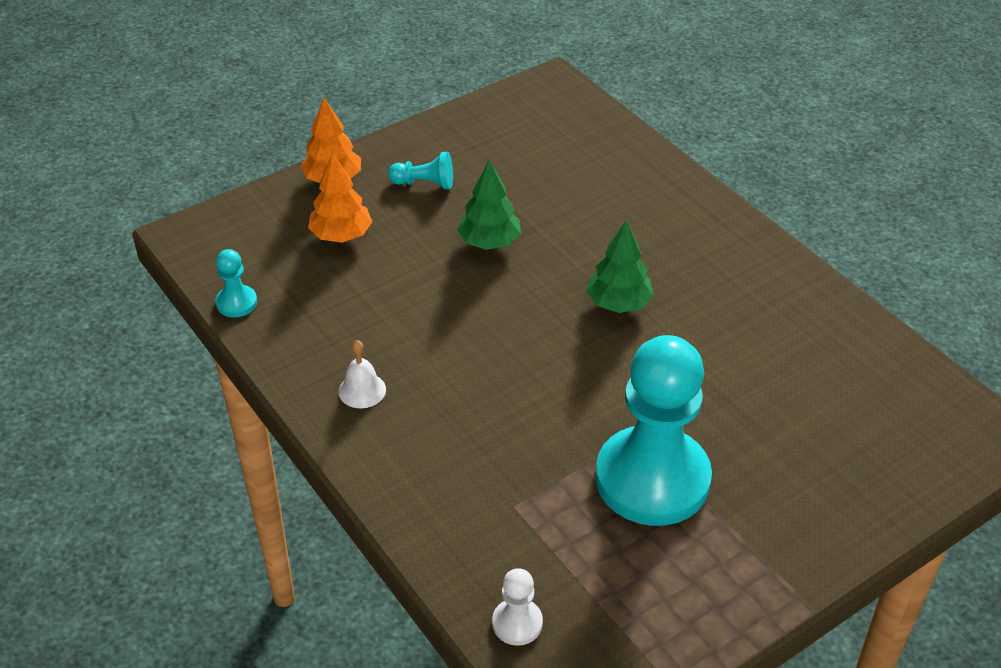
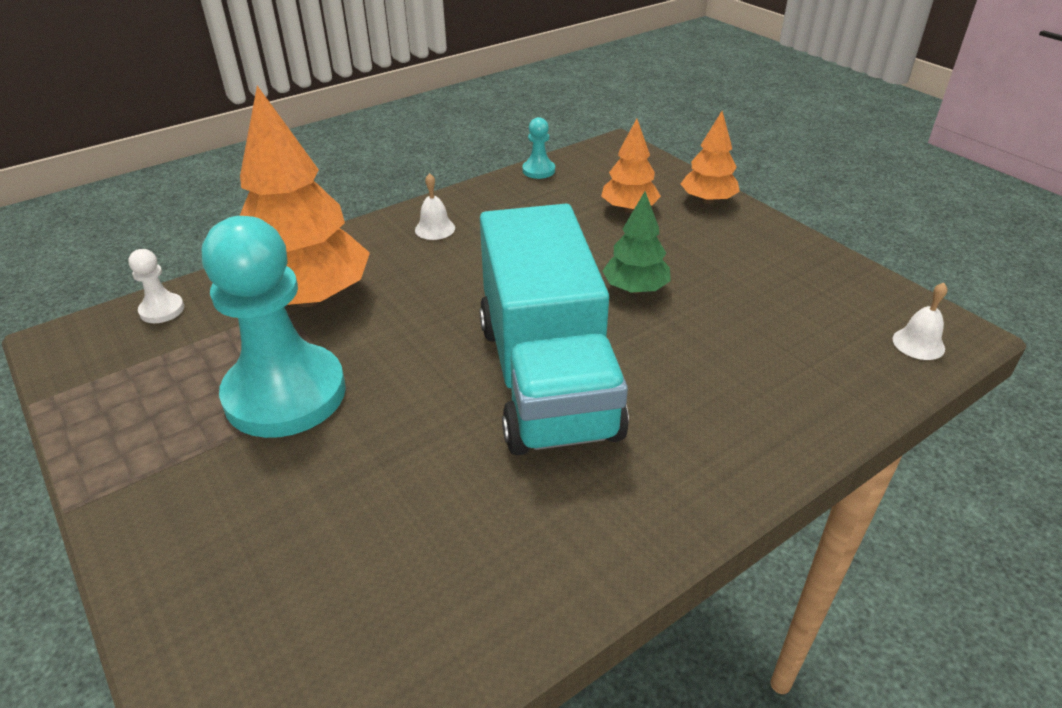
camera: 90 degrees right, 5 degrees down
turquoise pawn [388,152,453,189] -> none
green tree [586,220,654,313] -> turquoise truck [479,204,629,455]
none -> orange tree [240,86,370,307]
none -> white bell [893,283,947,360]

